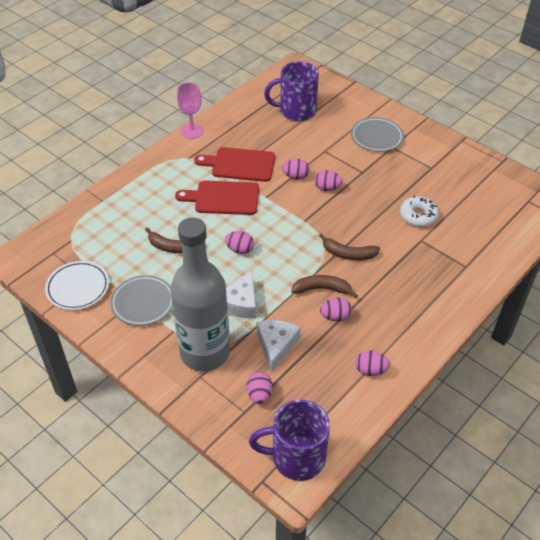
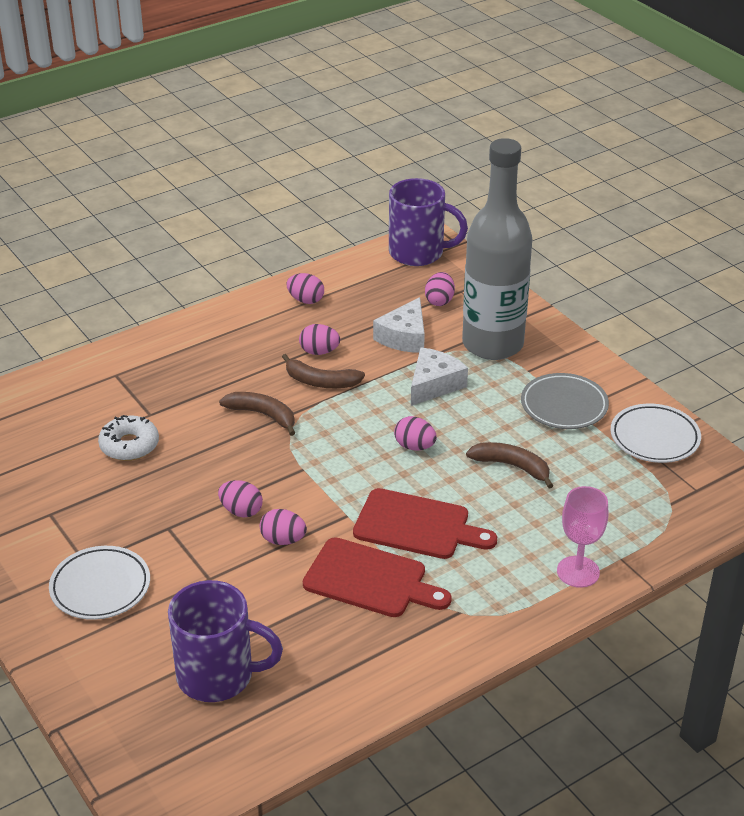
camera: 165 degrees left, 10 degrees down
pink goblet [177,82,204,139] -> pink goblet moved to [557,486,609,588]
grey plate [351,117,404,152] -> white plate [49,546,150,620]

